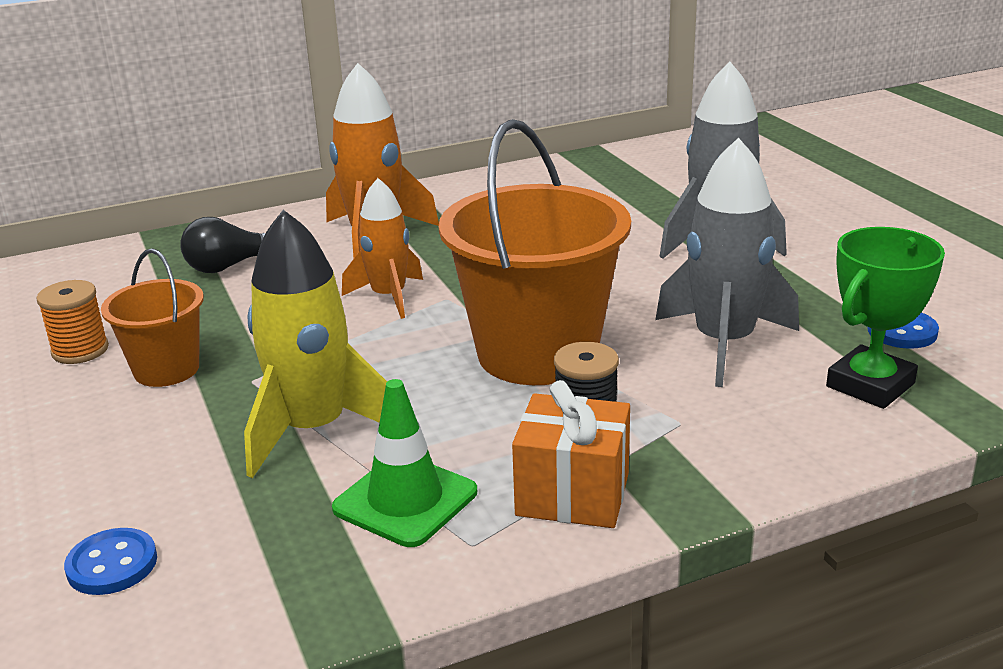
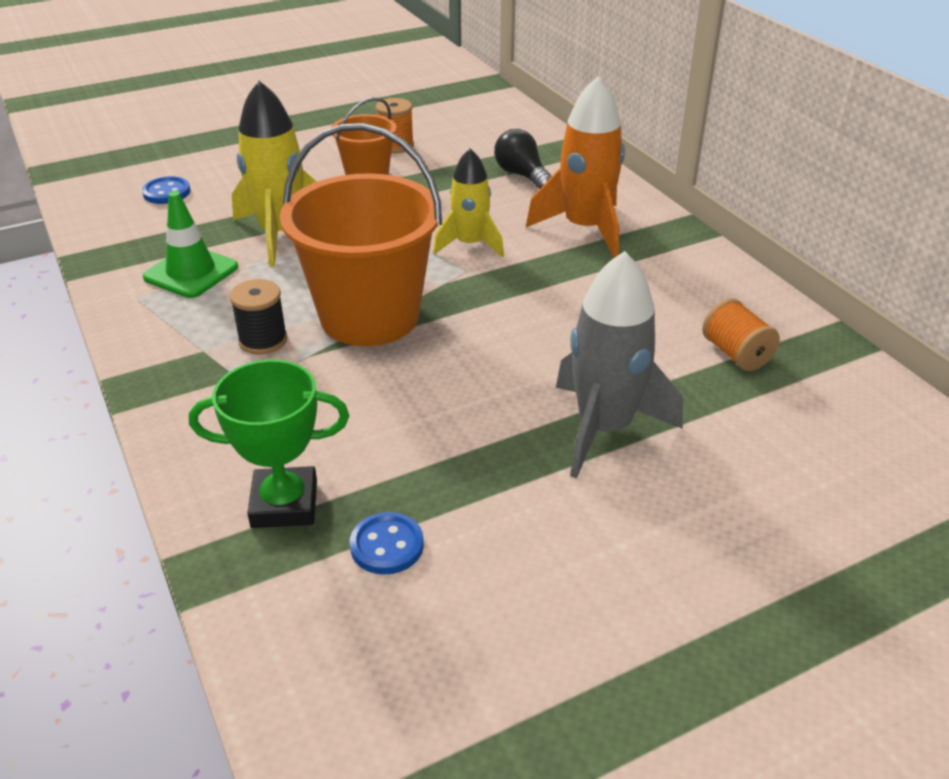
camera: 85 degrees right, 10 degrees up
orange rocket [342,178,423,319] -> yellow rocket [433,148,504,257]
orange gift [512,380,630,528] -> none
grey rocket [655,138,799,387] -> none
green trophy [826,227,945,409] -> green trophy turned 45 degrees counterclockwise [189,360,349,528]
none -> orange spool [702,299,780,371]

